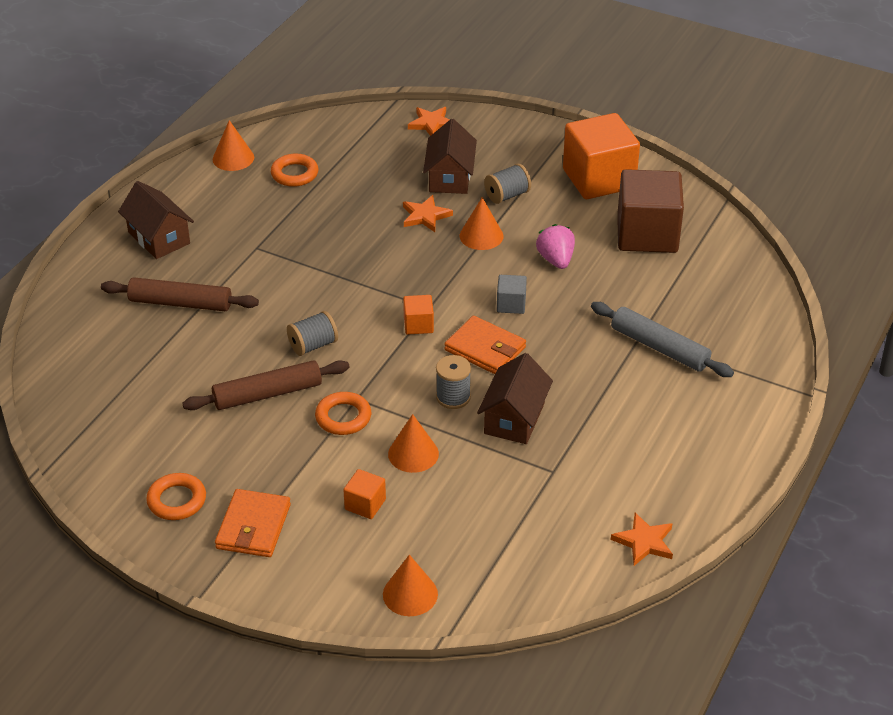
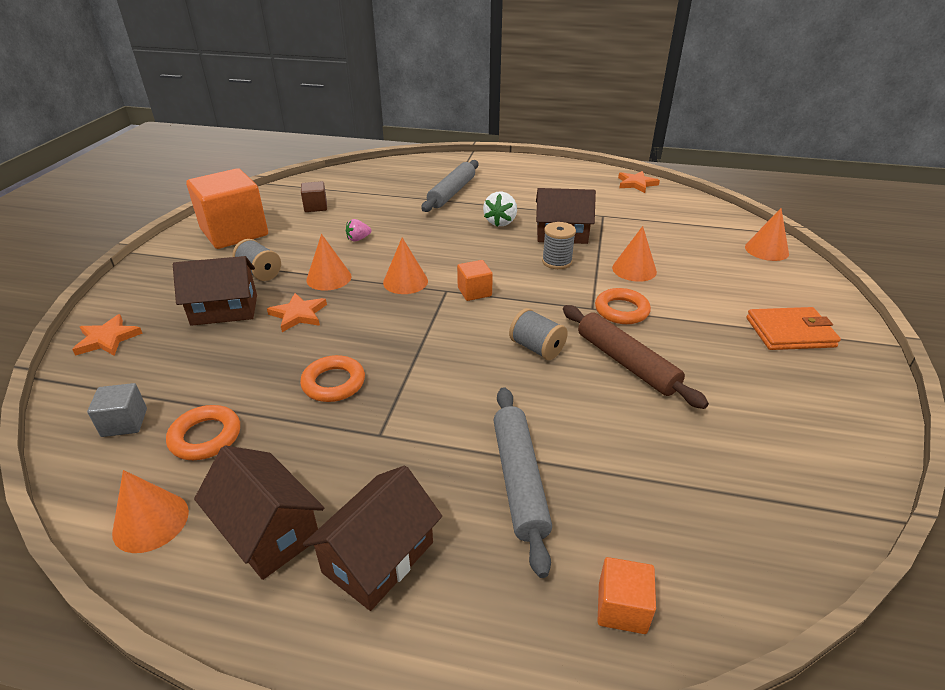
camera: 105 degrees left, 5 degrees down
brown rolling pin [101,278,259,311] -> grey rolling pin [493,387,552,578]
orange ring [146,473,206,520] -> orange ring moved to [300,355,365,402]
orange cube [343,469,386,519] -> orange cube moved to [597,557,656,634]
orange wallet [444,316,526,374] -> none
grey cube [497,275,527,314] -> grey cube moved to [87,383,147,437]
pink strawberry [536,224,575,269] -> pink strawberry [346,219,371,241], size x0.62
brown cube [617,169,684,253] -> brown cube [301,181,327,212], size x0.45
none -> brown house [194,445,324,580]
none -> orange cone [383,238,428,294]
none -> white strawberry [483,191,517,226]

